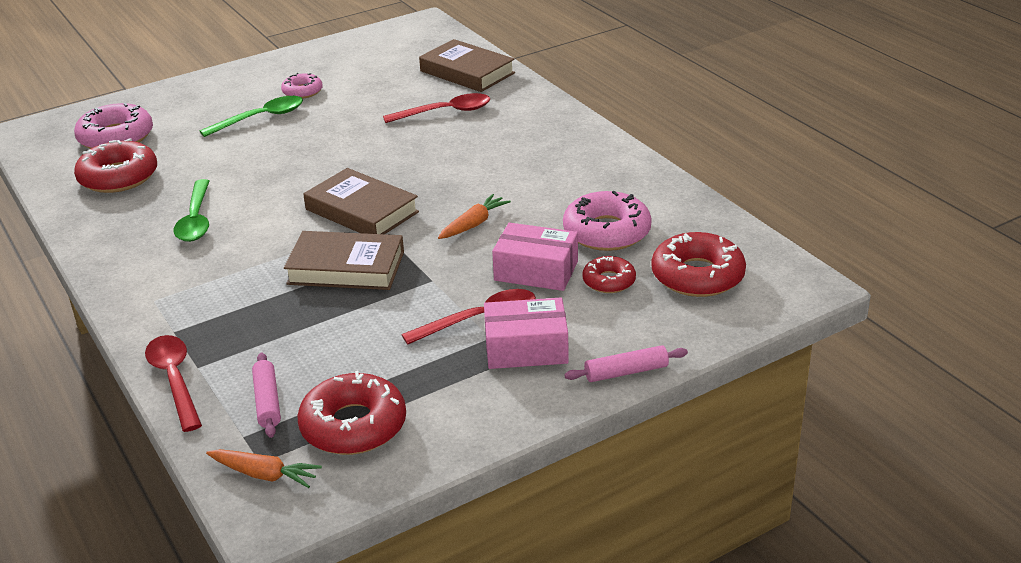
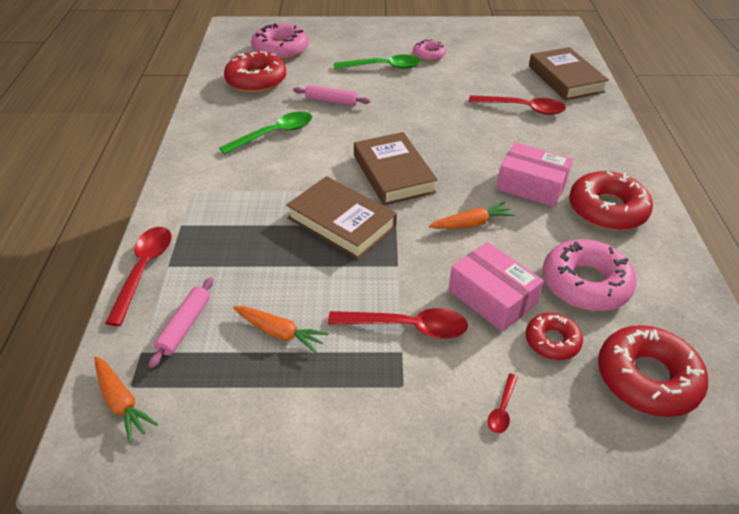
camera: 30 degrees right, 10 degrees up
green spoon [174,179,210,242] -> green spoon turned 150 degrees counterclockwise [219,111,312,155]
red donut [297,371,406,455] -> red donut moved to [569,171,653,231]
pink box [484,298,569,369] -> pink box moved to [496,142,573,207]
pink rolling pin [564,345,688,382] -> pink rolling pin moved to [293,85,370,106]
none -> orange carrot [233,306,329,354]
none -> red spoon [488,373,518,434]

